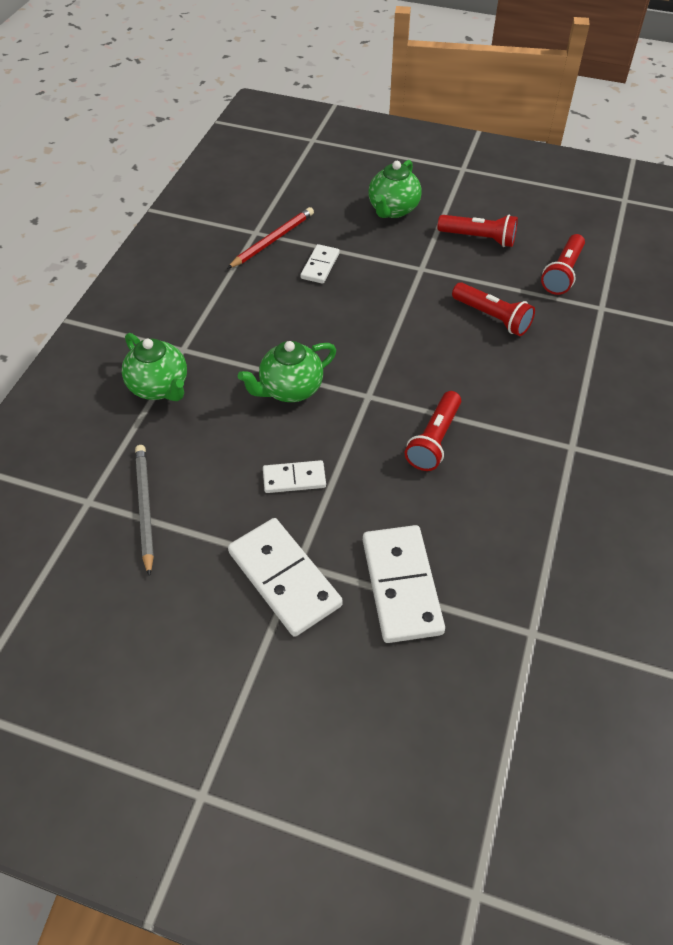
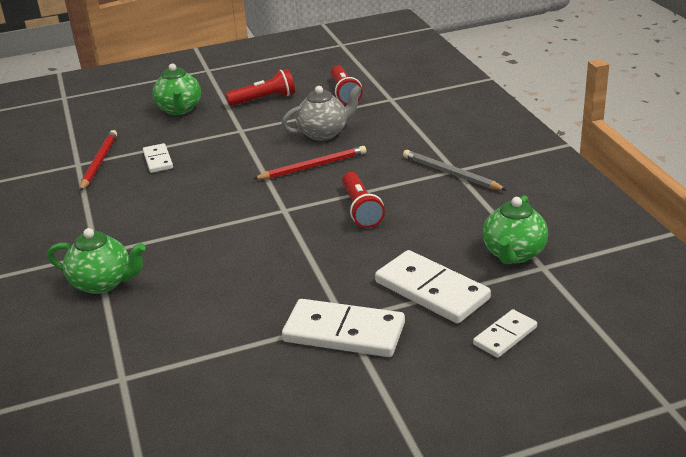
camera: 35 degrees left, 20 degrees down
grey pencil [135,445,154,577] -> grey pencil moved to [403,150,507,190]
green teapot [238,341,336,402] -> green teapot moved to [482,196,548,264]
white domino [263,460,326,493] -> white domino moved to [473,309,537,358]
red flashlight [452,282,535,336] -> grey teapot [282,85,362,141]
none -> red pencil [253,146,366,180]

